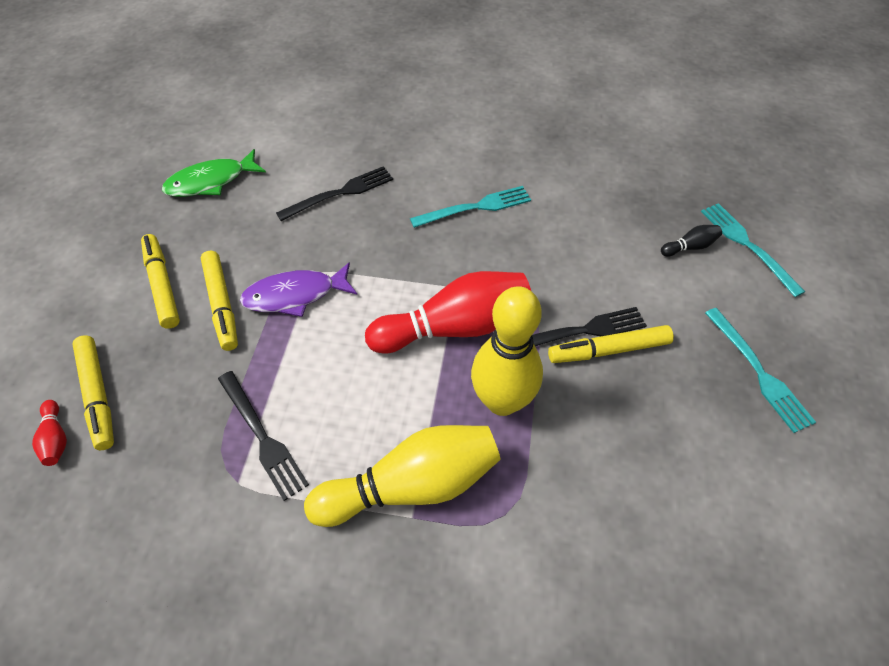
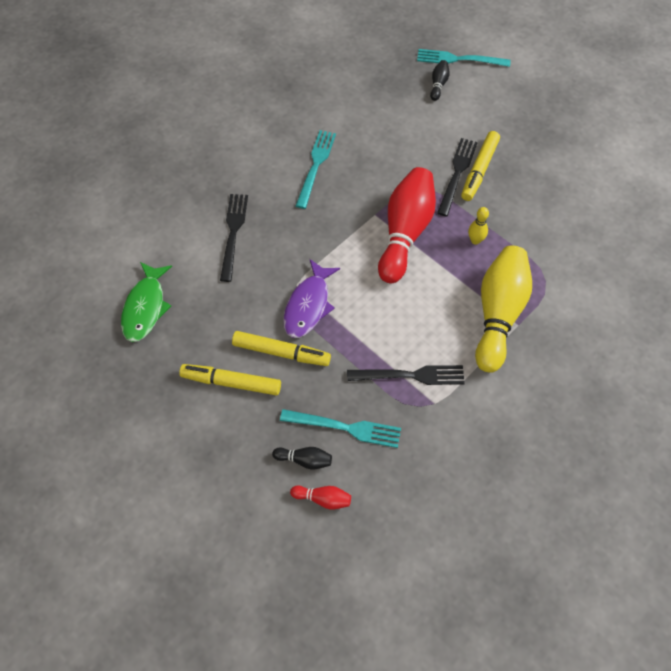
camera: 55 degrees left, 5 degrees up
yellow marker [73,335,114,450] -> black bowling pin [272,447,332,470]
yellow bowling pin [471,286,543,416] -> yellow bowling pin [468,207,489,245], size x0.41
turquoise fork [705,308,816,433] -> turquoise fork moved to [280,409,401,448]

